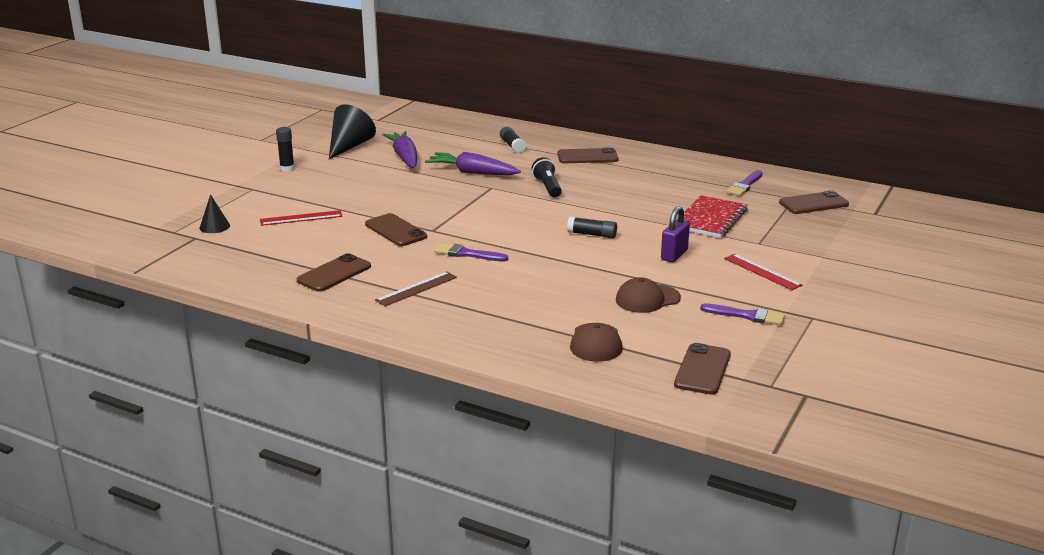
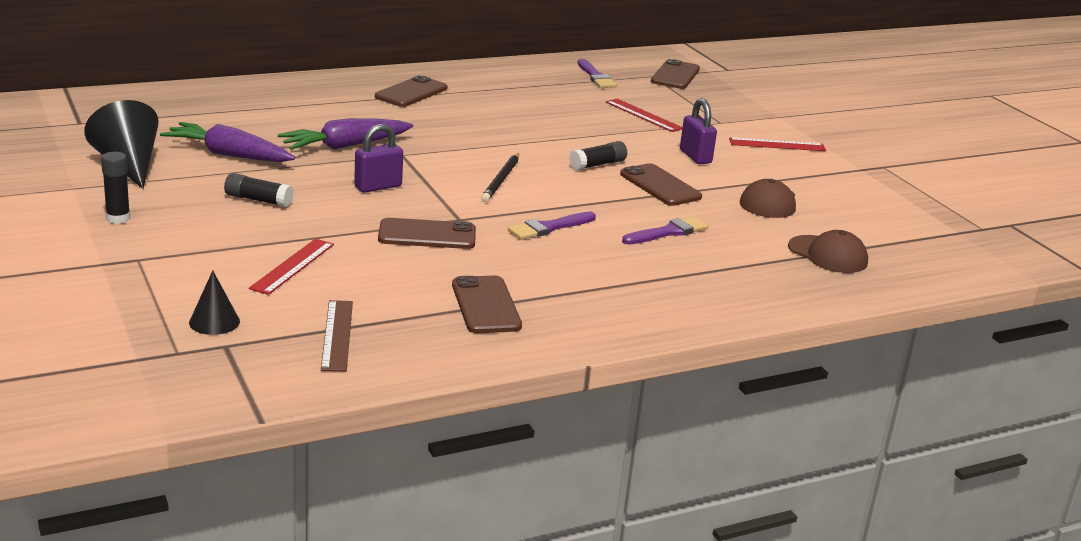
camera: 55 degrees left, 0 degrees up
brown ruler [375,272,457,306] -> brown ruler moved to [321,300,353,372]
black glue stick [500,127,526,153] -> black glue stick moved to [224,173,294,207]
black flashlight [532,157,562,197] -> none
brown phone [674,343,731,395] -> brown phone moved to [620,163,702,206]
red notebook [684,195,748,238] -> red ruler [606,99,683,132]
purple brush [700,303,785,326] -> purple brush moved to [622,216,709,245]
none -> purple padlock [354,124,403,193]
none -> black pencil [481,153,519,202]

